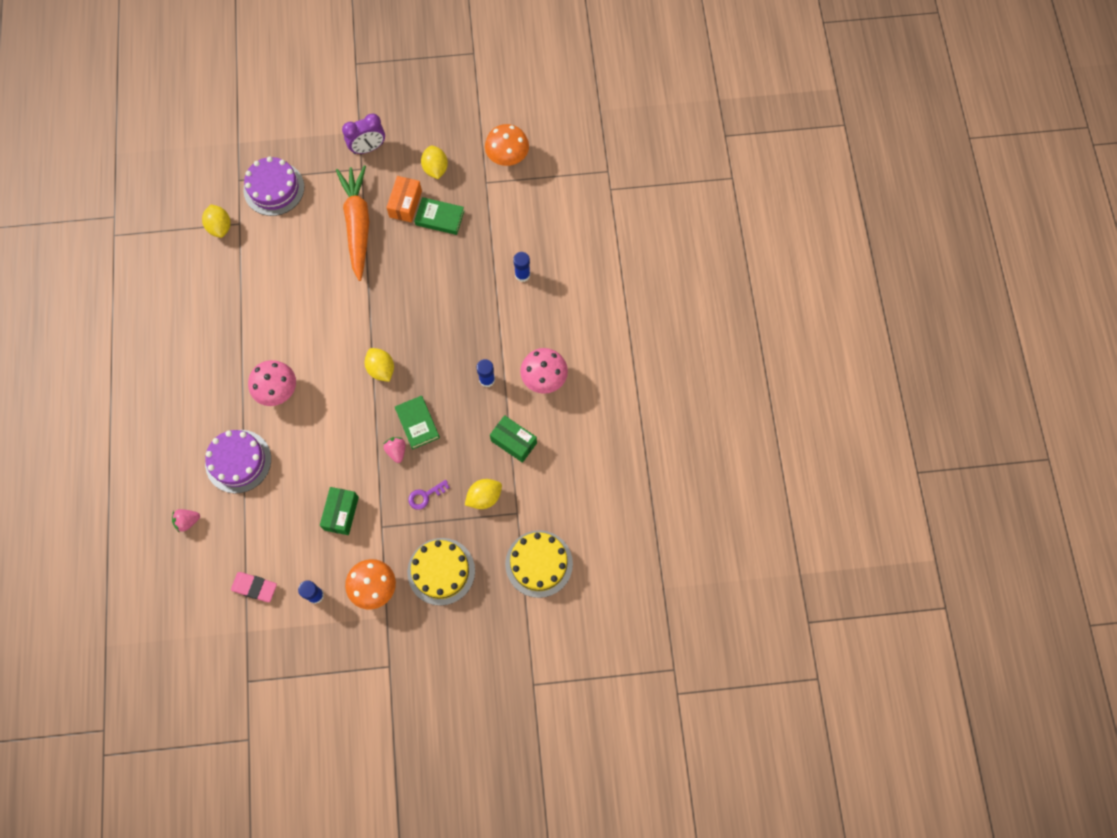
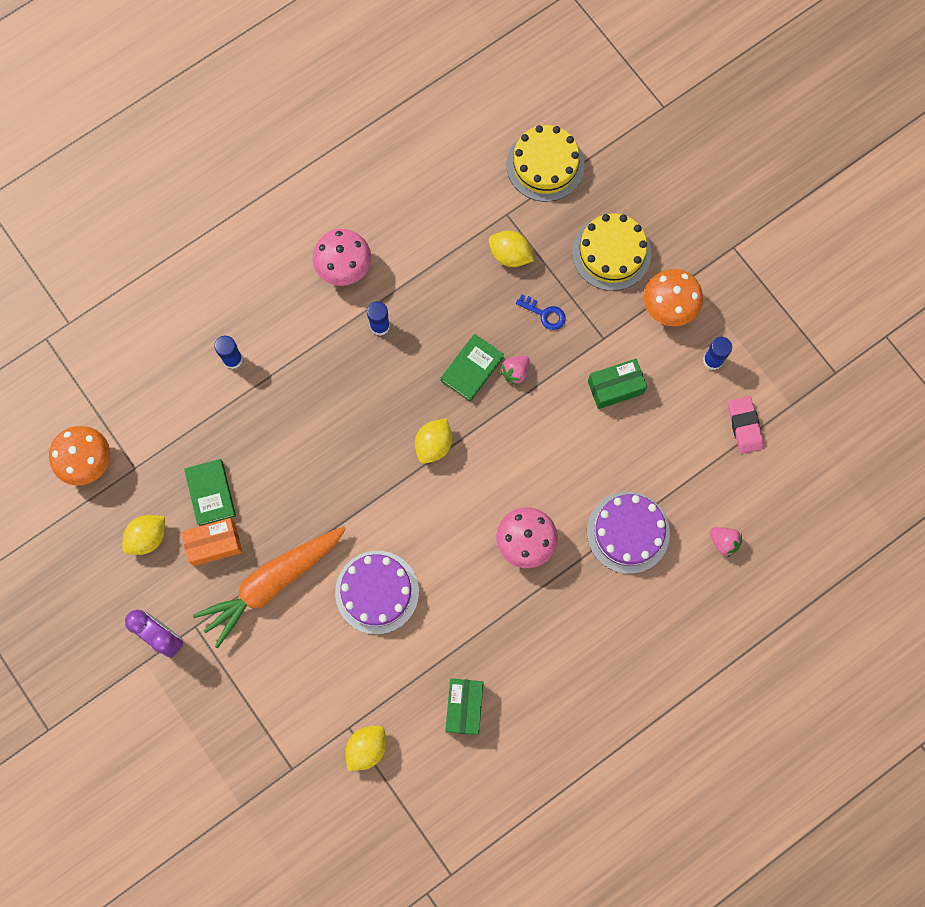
camera: 120 degrees left, 5 degrees up
purple cake [244,156,304,216] -> purple cake moved to [335,551,419,634]
purple key [408,480,450,510] -> blue key [516,295,566,330]
green box [490,415,537,463] -> green box moved to [445,678,484,735]

